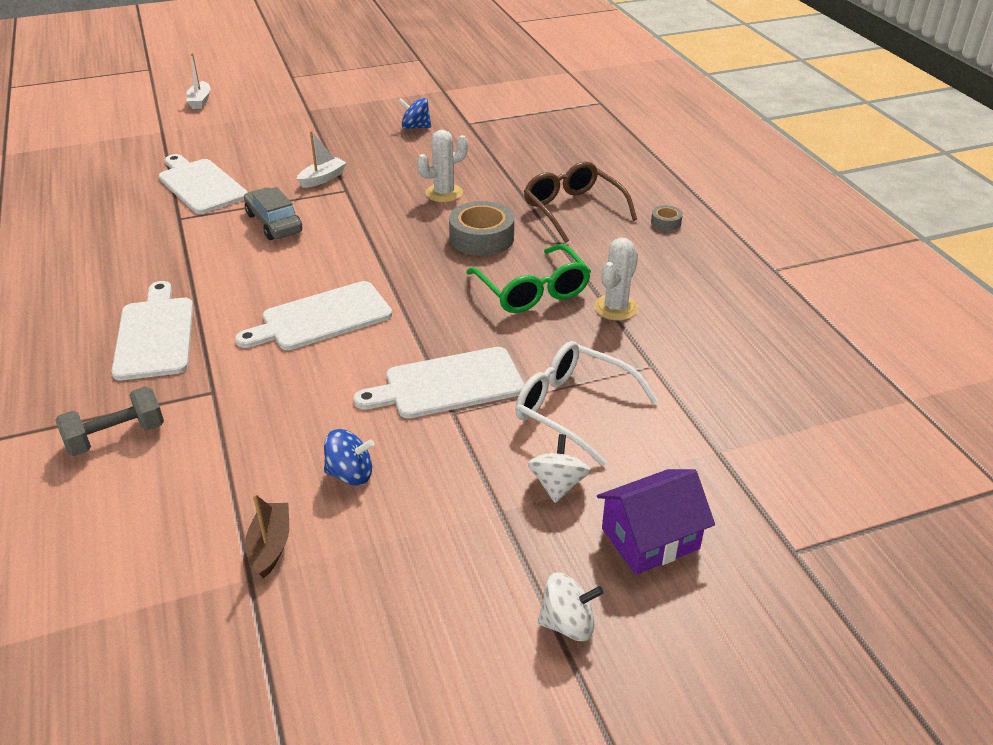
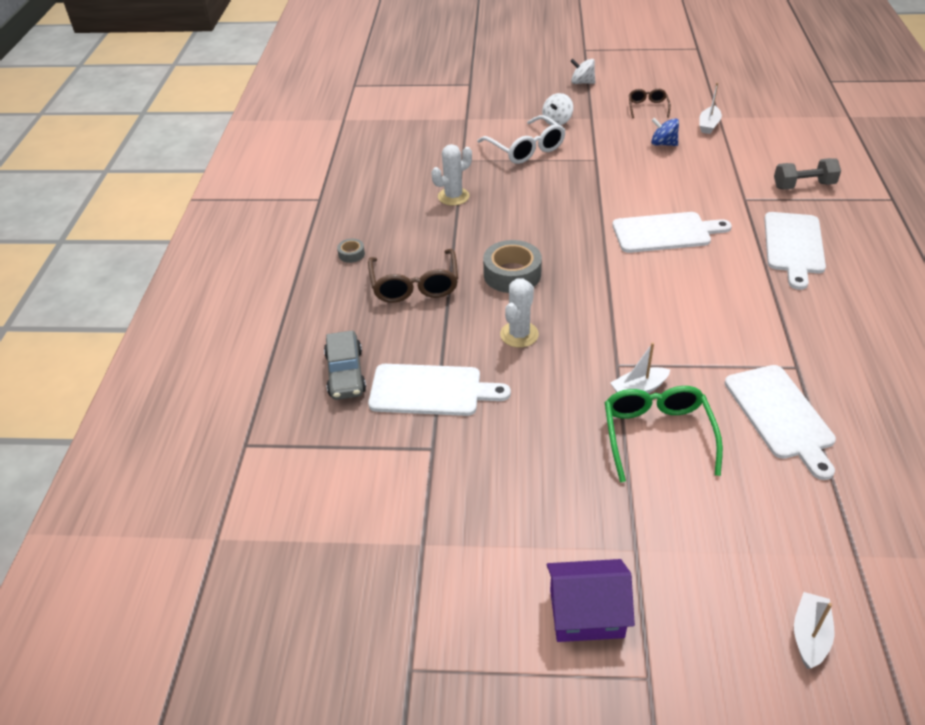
camera: 155 degrees left, 5 degrees up
grey car [244,187,302,240] -> grey car moved to [324,331,366,400]
brown boat [245,494,289,578] -> white boat [699,83,722,134]
white cutting board [354,347,524,418] -> white cutting board moved to [368,364,511,416]
blue spinning top [398,98,431,129] -> none
white cactus [417,130,468,202] -> white cactus turned 60 degrees counterclockwise [500,278,539,348]
green glasses [466,244,591,313] -> green glasses moved to [605,386,723,482]
purple house [597,469,715,575] -> purple house moved to [547,559,635,642]
none -> brown glasses [629,88,671,118]

